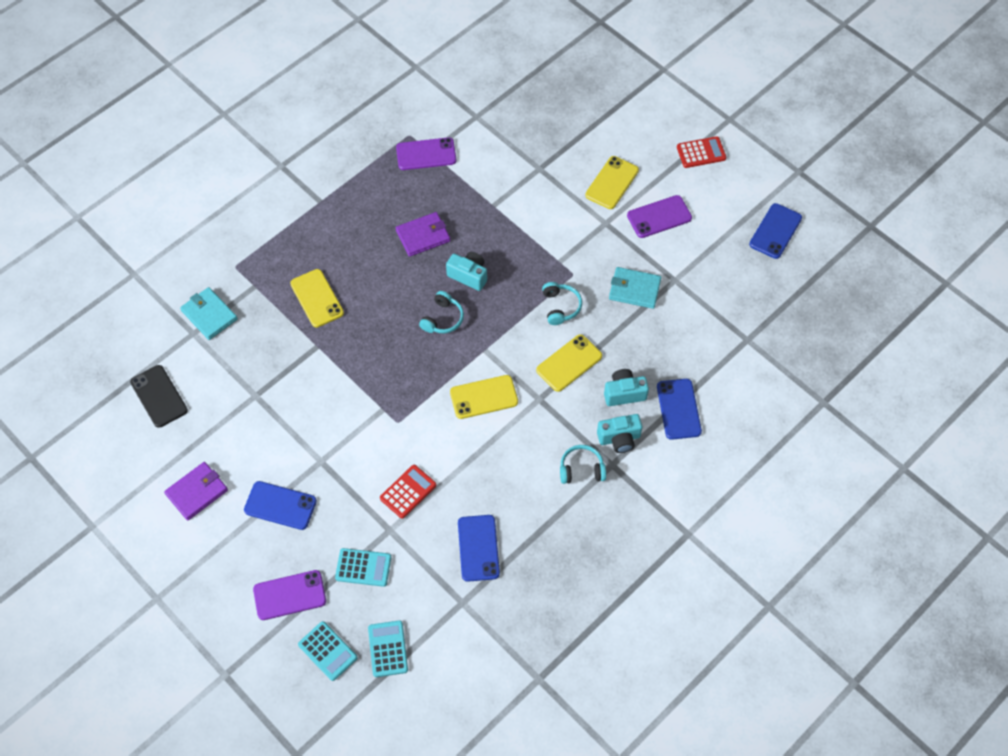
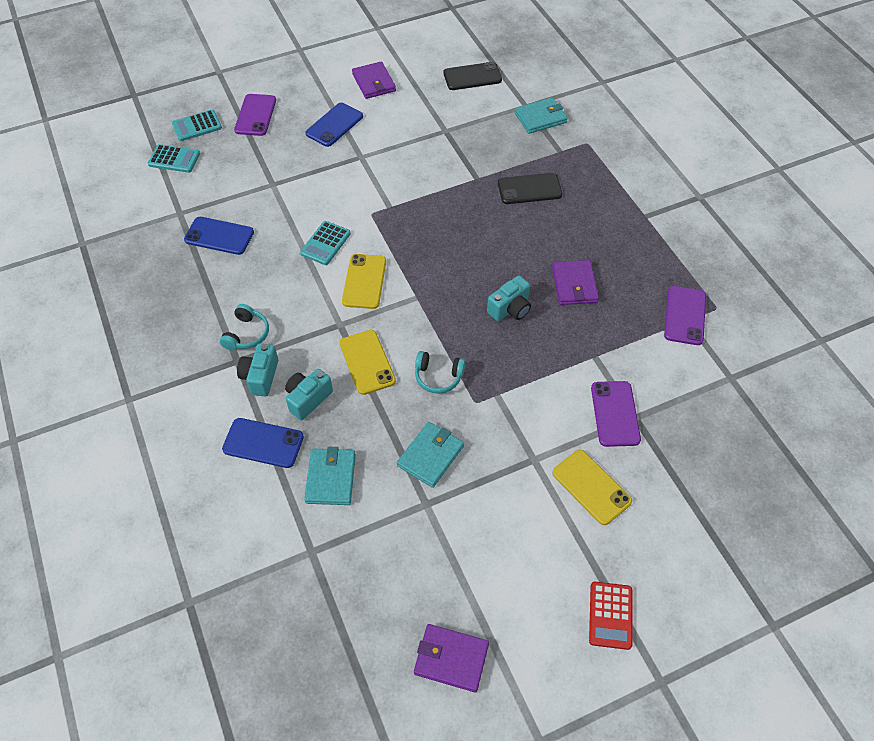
camera: 110 degrees right, 5 degrees down
yellow phone [290,269,344,328] -> black phone [498,173,562,204]
turquoise calculator [335,548,391,587] -> turquoise calculator moved to [300,221,351,265]
red calculator [380,465,436,519] -> none
turquoise headphones [419,291,464,333] -> none
turquoise camera [604,369,649,406] -> turquoise camera turned 150 degrees counterclockwise [285,369,333,420]
purple phone [627,195,692,238] -> purple phone moved to [591,381,641,447]
blue phone [749,203,802,259] -> purple wallet [414,624,489,693]
none -> turquoise wallet [304,447,356,505]

